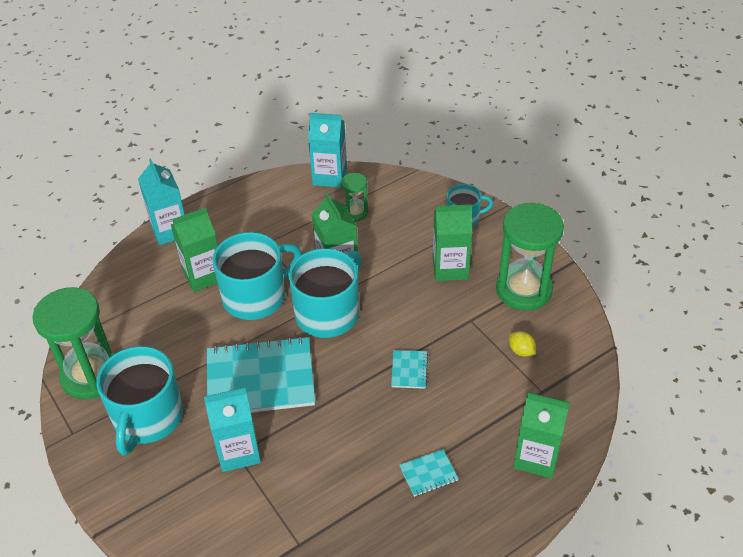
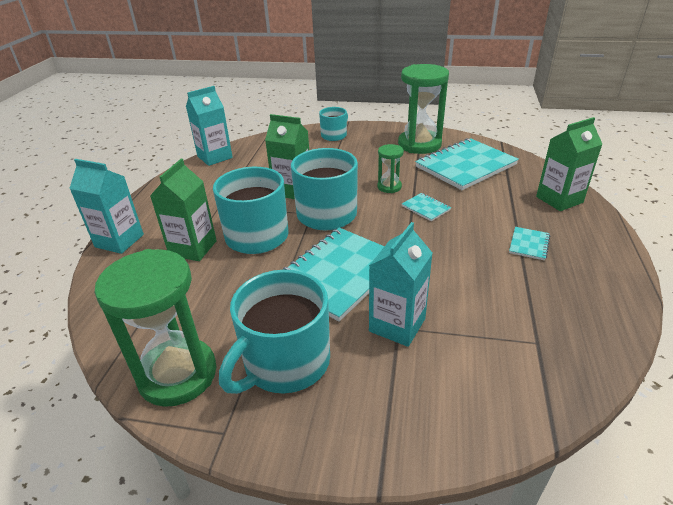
camera: 45 degrees left, 10 degrees down
turquoise mug [96,346,183,456] -> turquoise mug turned 75 degrees clockwise [219,270,330,394]
green hourglass [341,173,368,222] -> green hourglass moved to [377,144,404,193]
green carton [433,204,472,281] -> none
yellow lemon [509,331,536,357] -> turquoise notebook [415,138,519,190]

